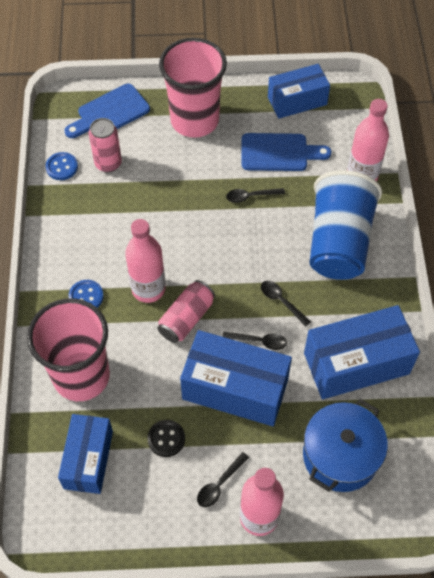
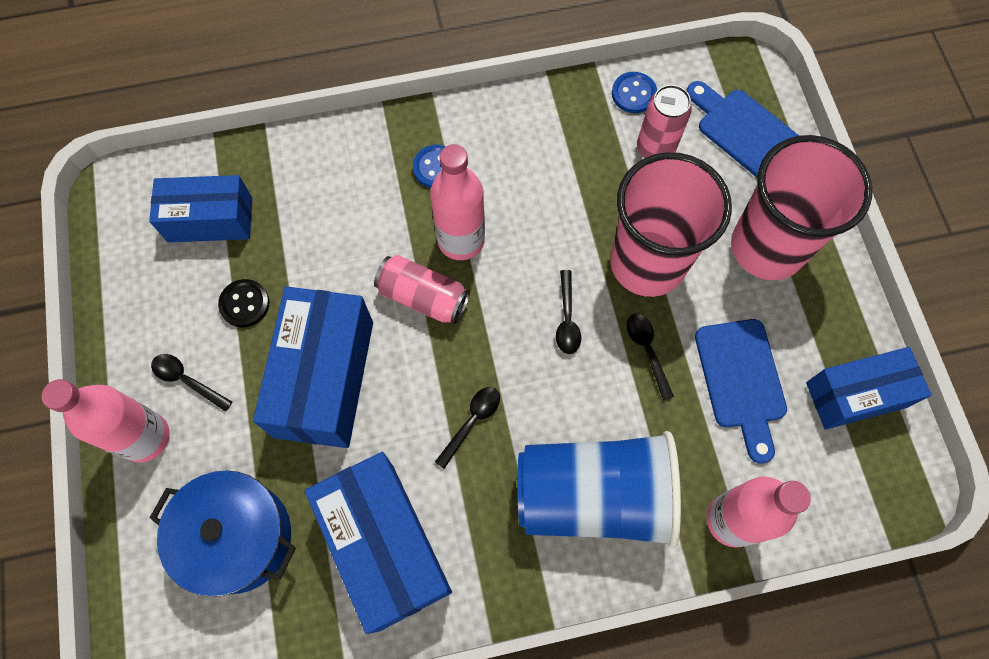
camera: 80 degrees right, 10 degrees up
pink cup [27,298,110,401] -> pink cup moved to [610,152,732,297]
black spoon [222,332,287,350] -> black spoon moved to [556,270,581,354]
blue box [268,64,330,119] -> blue box turned 75 degrees counterclockwise [806,347,932,430]

